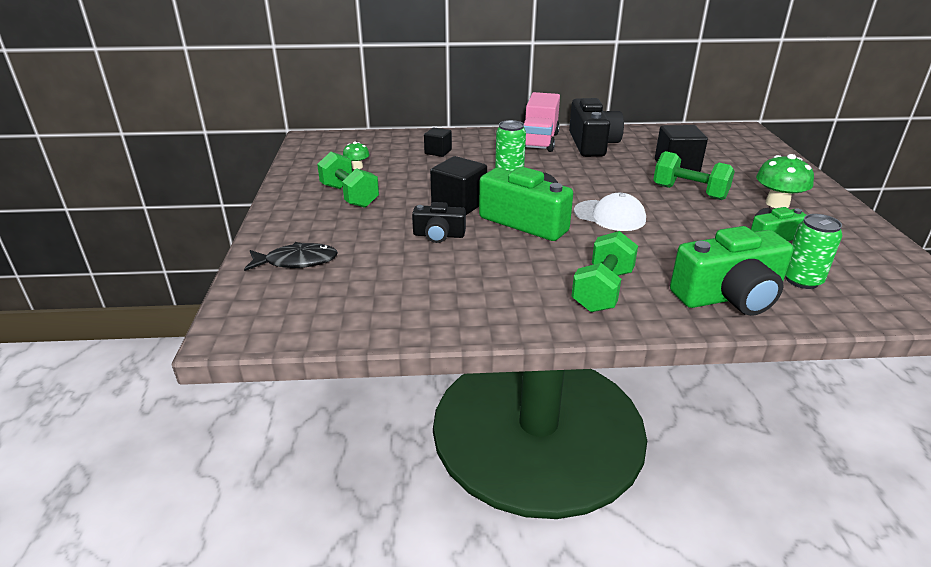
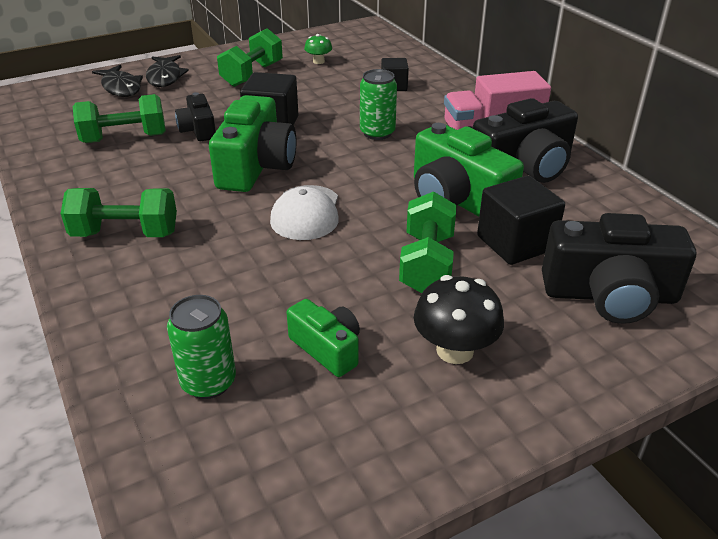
camera: 65 degrees right, 5 degrees up
green camera [670,226,794,316] -> green camera moved to [414,123,524,217]
green mushroom [756,154,814,208] -> black mushroom [414,275,504,364]
none -> green dumbbell [73,94,166,143]
none -> black fish [146,55,189,87]
none -> black camera [542,213,696,324]

